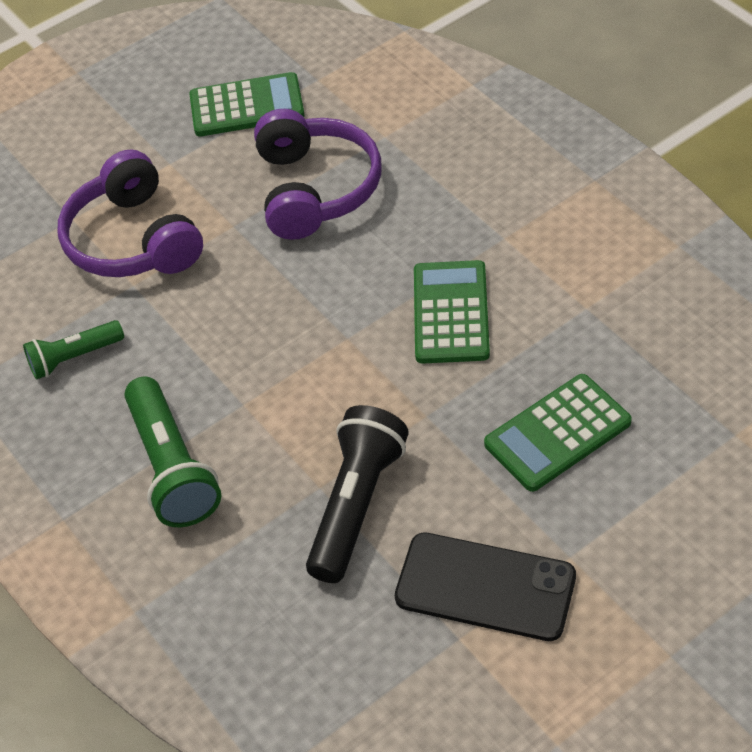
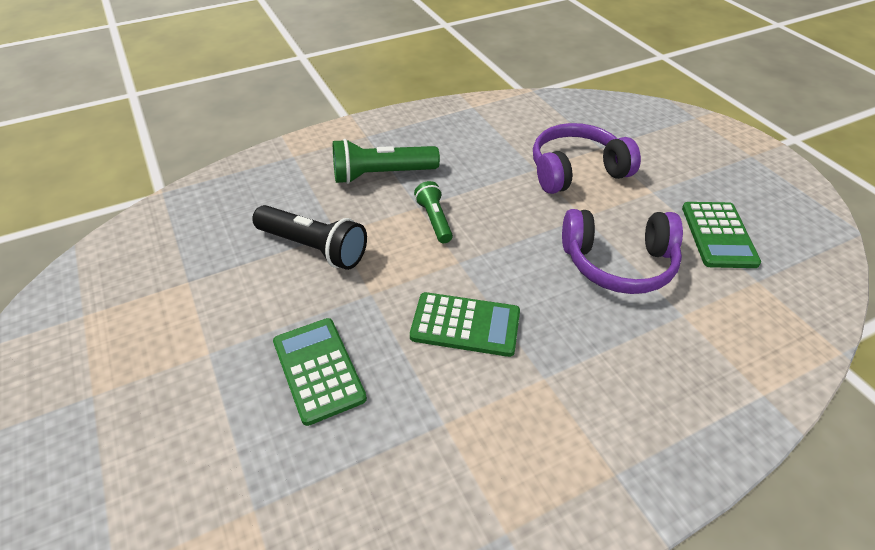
camera: 95 degrees right, 5 degrees down
green flashlight [23,320,124,379] -> green flashlight moved to [414,181,453,243]
black phone [395,533,576,641] -> none

